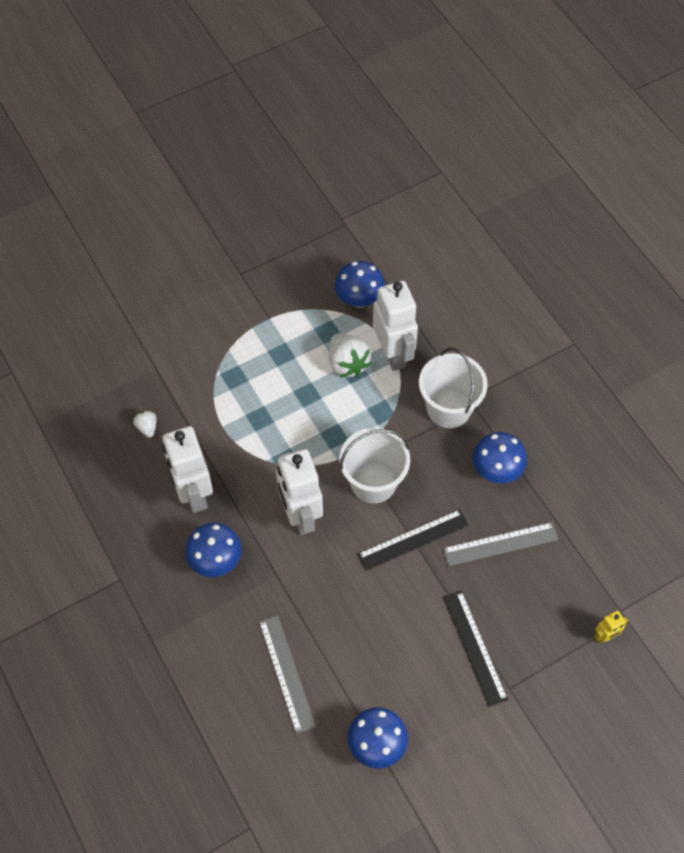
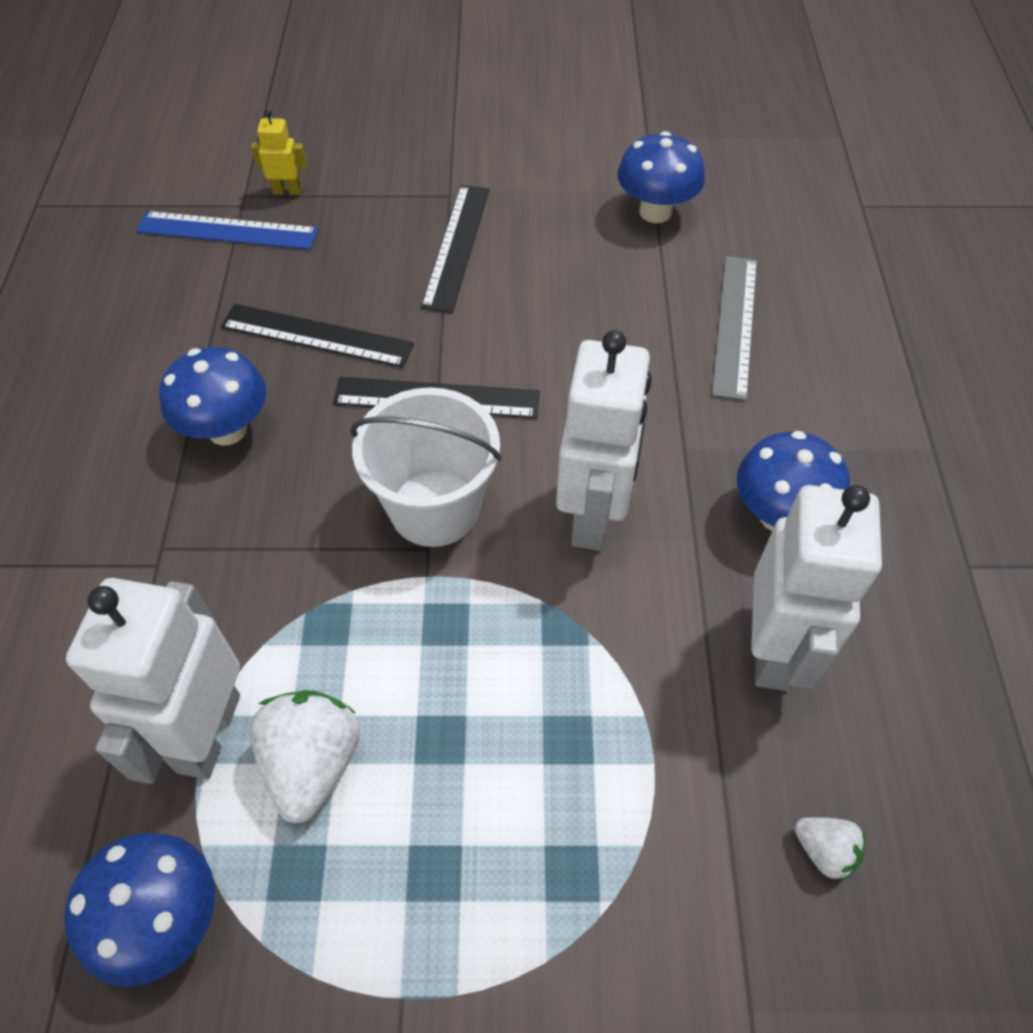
camera: 150 degrees left, 5 degrees down
white strawberry [133,411,157,438] -> white strawberry turned 60 degrees counterclockwise [795,817,866,882]
white bucket [419,348,488,428] -> none
grey ruler [443,522,559,566] -> black ruler [221,304,414,368]
none -> blue ruler [137,211,318,250]

